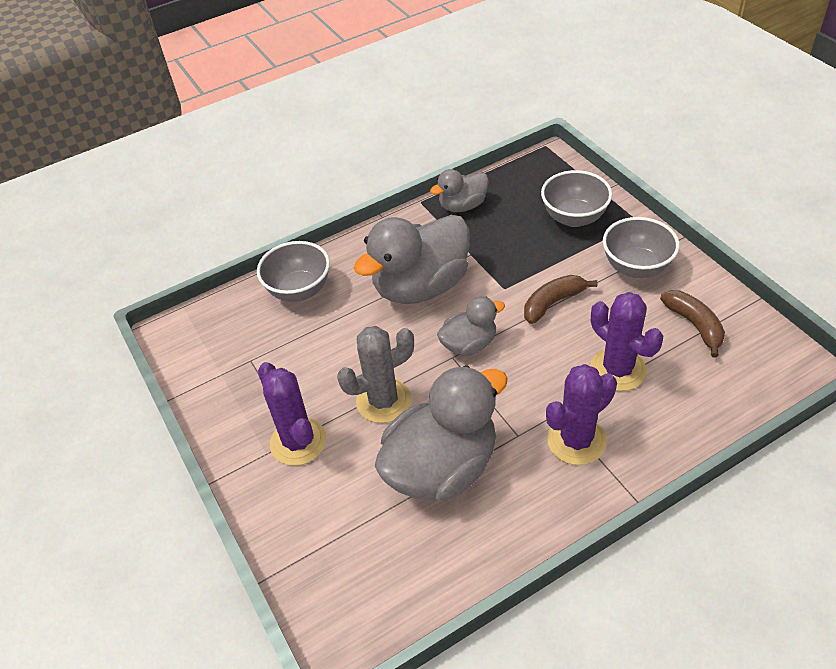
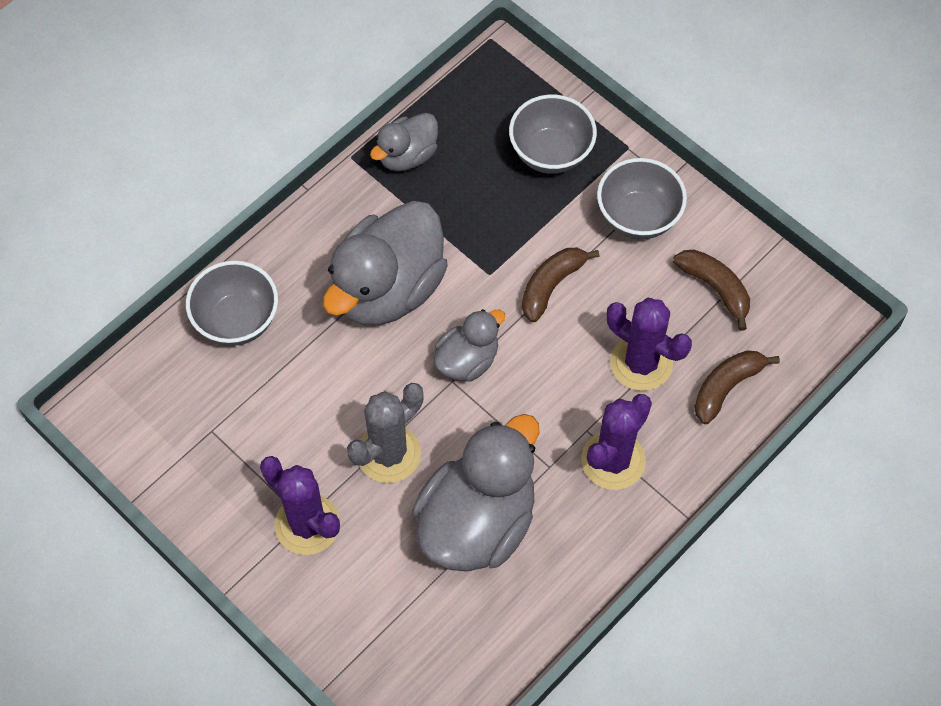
camera: 20 degrees left, 15 degrees up
none -> brown banana [694,350,780,424]

